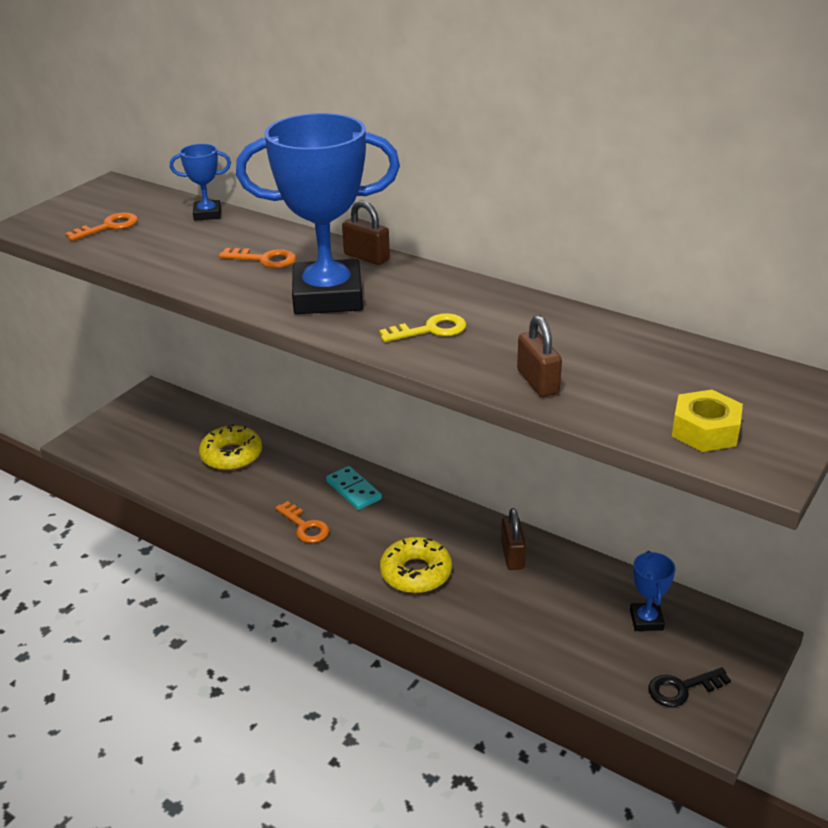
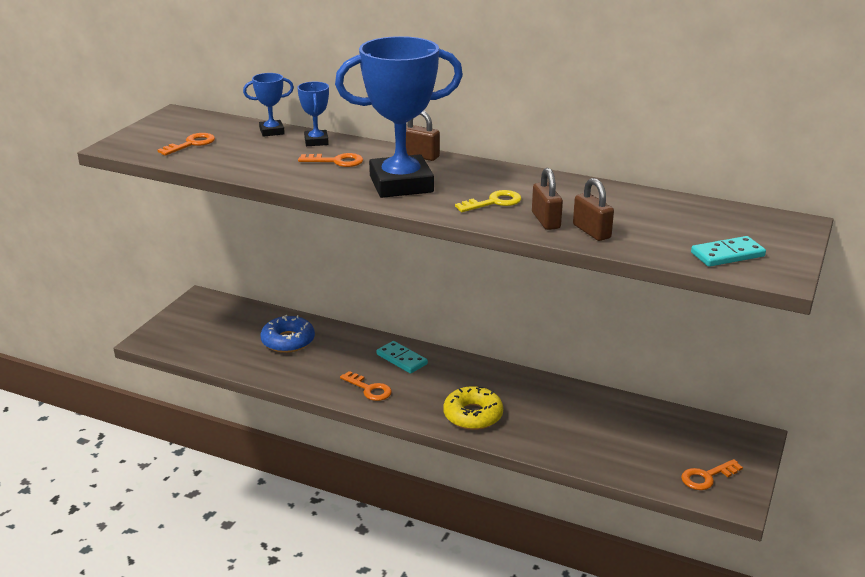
camera: 10 degrees left, 5 degrees down
yellow donut [199,424,262,470] -> blue donut [261,315,315,353]
brown padlock [501,508,526,570] -> brown padlock moved to [532,168,563,230]
blue trophy [630,551,676,631] -> blue trophy moved to [297,82,329,146]
black key [648,667,731,707] -> orange key [681,459,743,490]
yellow nut [672,390,743,452] -> turquoise domino [691,236,766,267]

